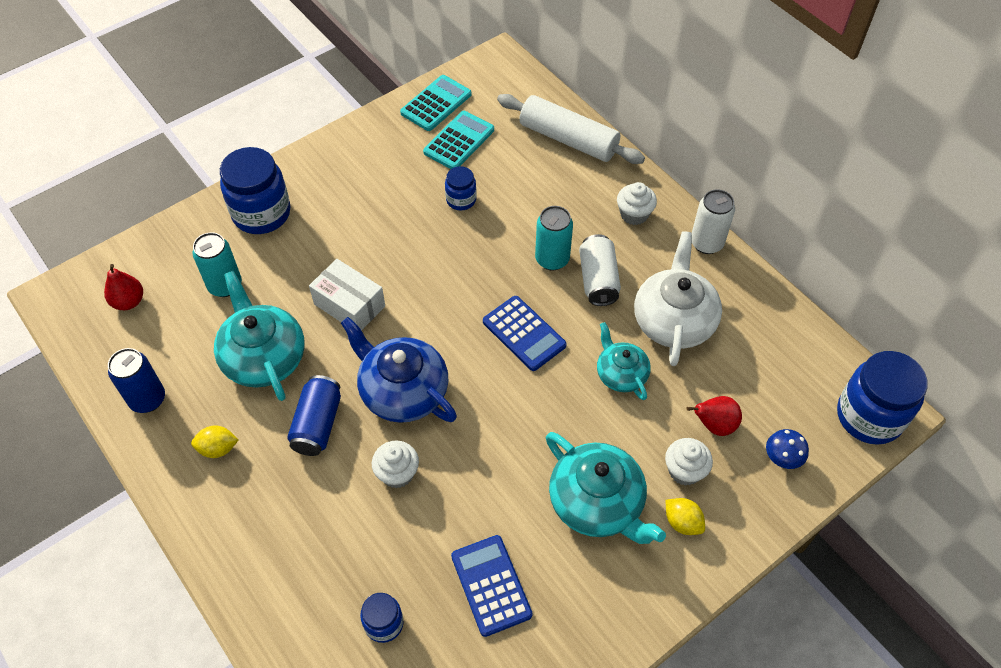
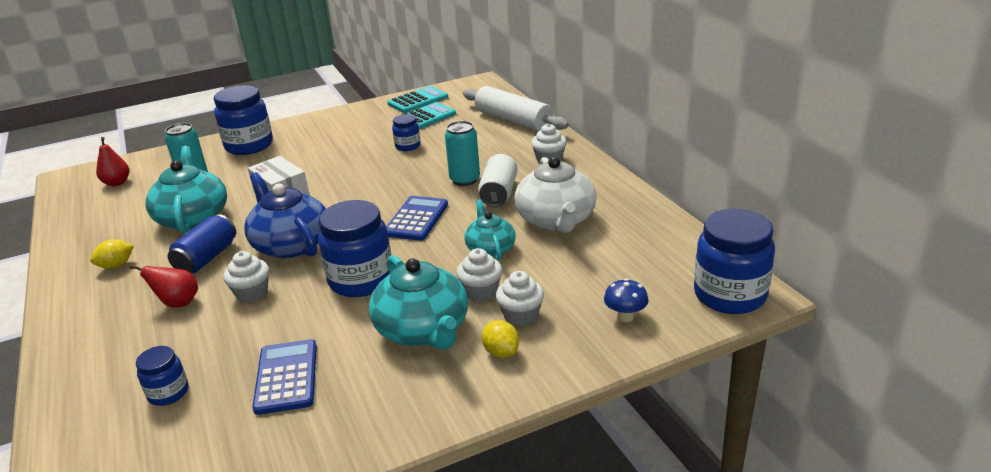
camera: 15 degrees right, 25 degrees down
blue can [108,348,165,413] -> none
yellow lemon [191,426,239,458] -> yellow lemon turned 45 degrees counterclockwise [90,239,134,269]
blue calculator [483,296,567,371] -> blue calculator turned 135 degrees counterclockwise [386,196,448,241]
white teapot [634,231,722,366] -> white teapot turned 150 degrees clockwise [514,156,596,233]
red pear [687,396,742,436] -> red pear moved to [129,265,198,308]
white can [692,189,735,254] -> none
none -> blue jar [318,200,391,297]
none -> white cupcake [456,248,502,302]

